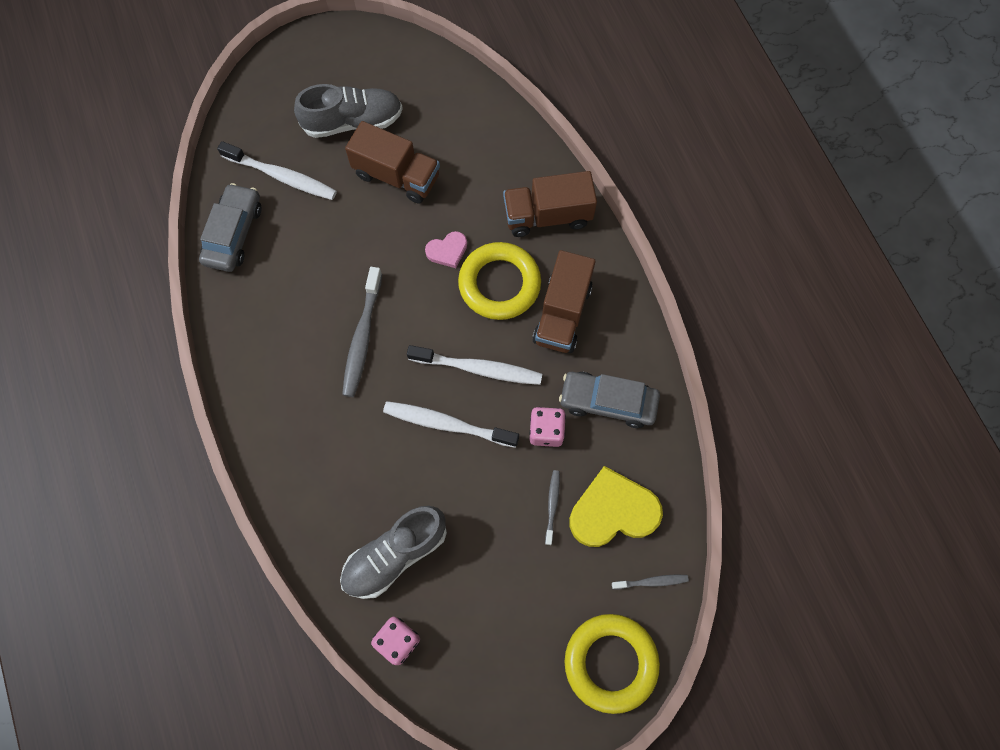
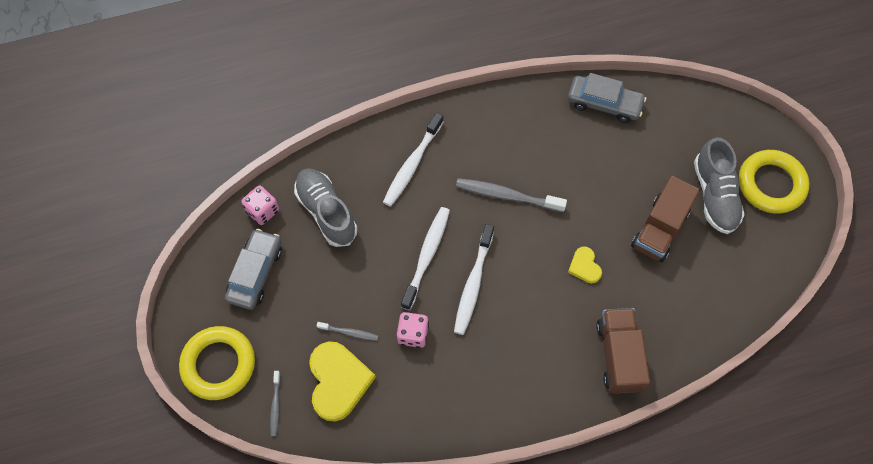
camera: 95 degrees right, 5 degrees down
white toothbrush [217,141,337,200] -> white toothbrush moved to [383,113,444,207]
pink heart [425,231,467,268] -> yellow heart [568,246,602,283]
yellow ring [458,242,541,320] -> yellow ring moved to [739,150,810,214]
brown truck [532,250,596,353] -> none
grey car [559,372,660,428] -> grey car moved to [225,229,282,310]

